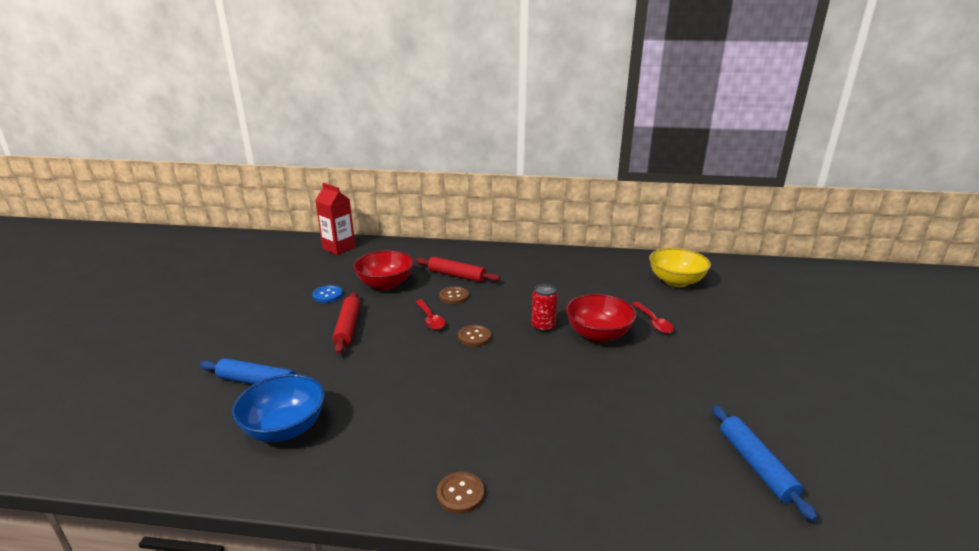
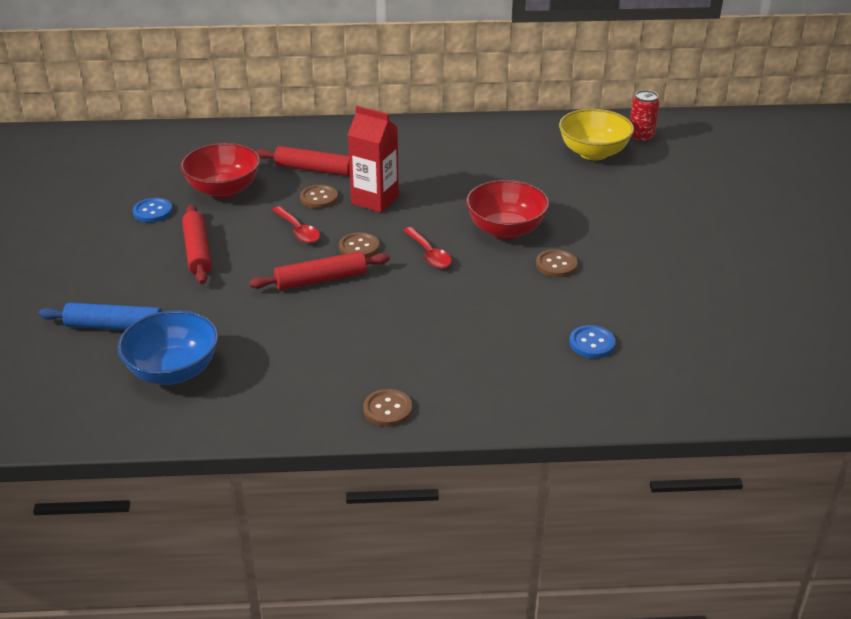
camera: 10 degrees left, 10 degrees up
red carton [315,183,355,255] -> red carton moved to [348,106,399,213]
red can [532,284,557,332] -> red can moved to [630,90,659,143]
red spoon [632,302,674,333] -> red spoon moved to [403,227,452,268]
blue rolling pin [712,405,818,521] -> none
none -> red rolling pin [249,251,390,290]
none -> brown button [536,249,578,277]
none -> blue button [569,325,616,358]

